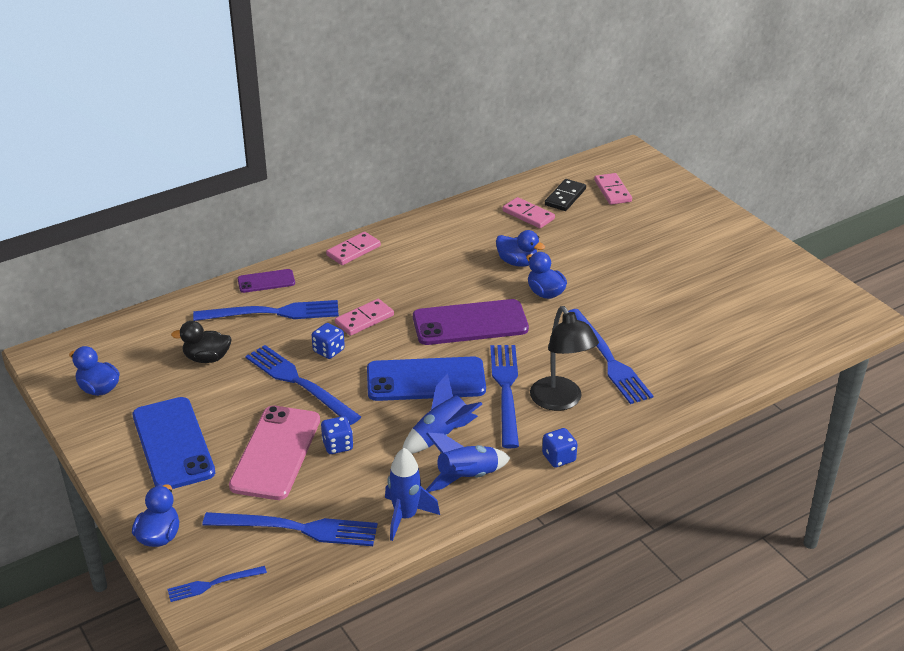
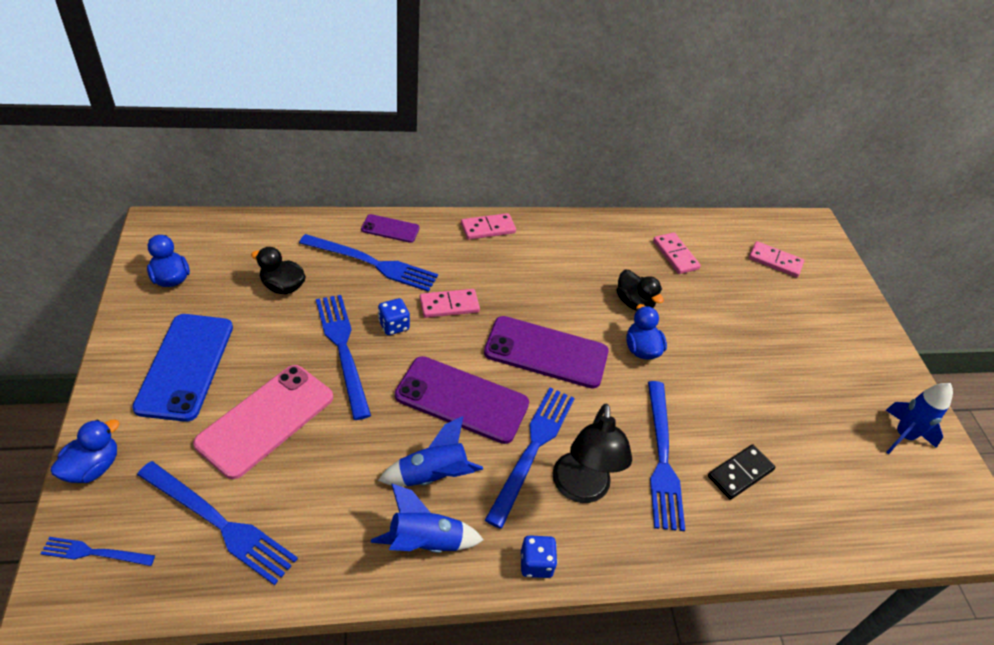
camera: 20 degrees right, 10 degrees up
blue dice [321,416,353,454] -> none
blue phone [367,356,486,401] -> purple phone [395,356,529,444]
blue rocket [385,448,440,541] -> blue rocket moved to [886,383,953,454]
blue duck [496,230,545,267] -> black duck [617,270,663,311]
black domino [545,179,586,211] -> black domino moved to [708,444,775,500]
pink domino [594,173,632,205] -> pink domino turned 75 degrees counterclockwise [749,241,804,278]

